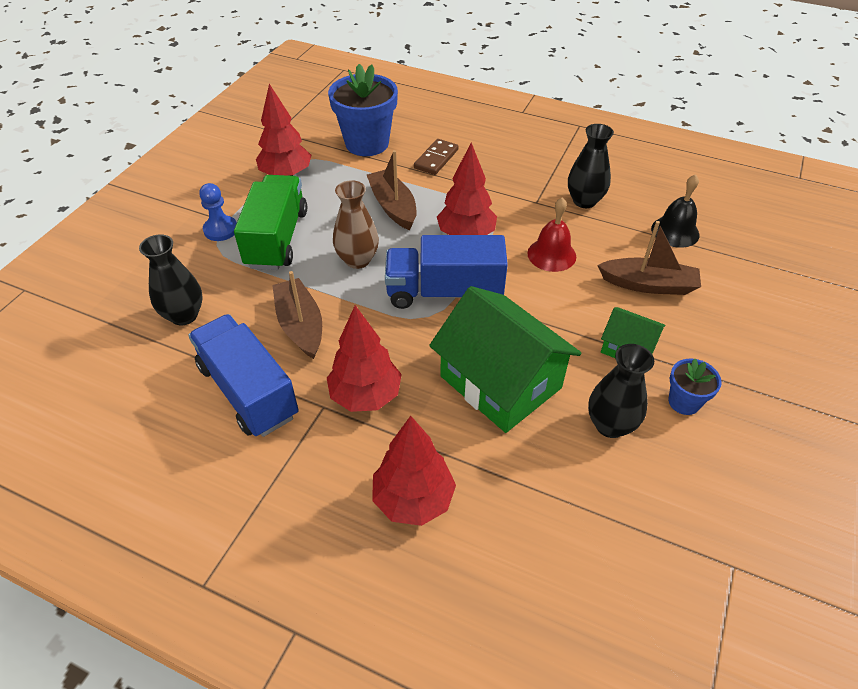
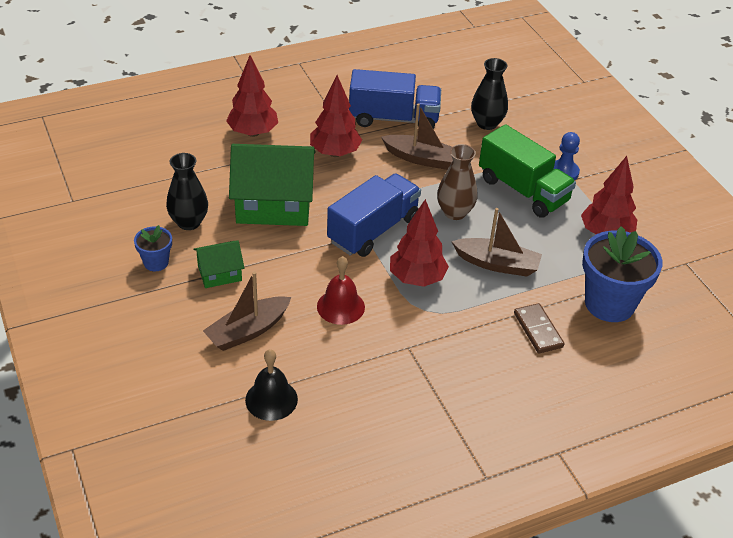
camera: 130 degrees right, 5 degrees down
black vase [568,124,614,208] -> none

